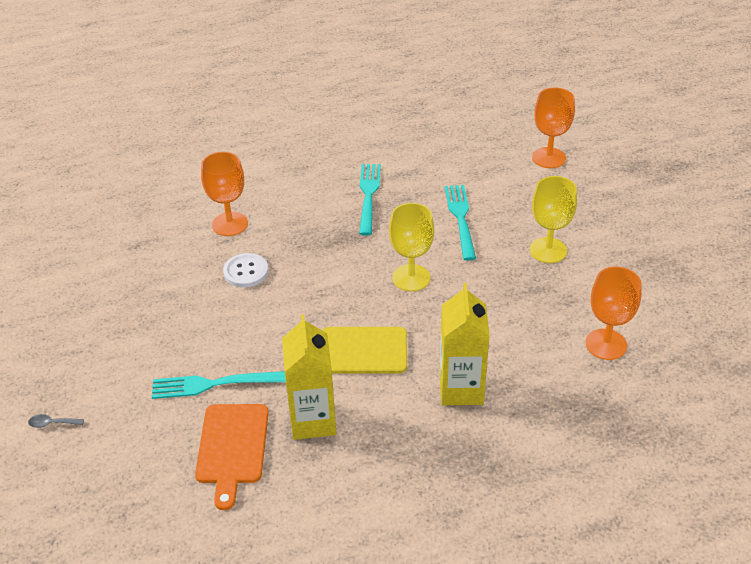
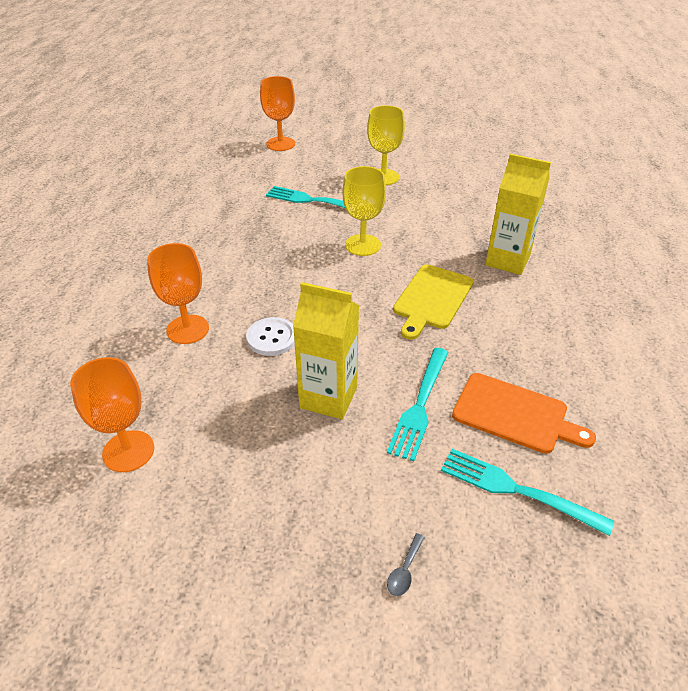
camera: 65 degrees left, 0 degrees up
yellow carton [282,314,336,440] -> yellow carton moved to [293,282,359,419]
turquoise fork [359,164,381,235] -> turquoise fork moved to [441,449,614,536]
orange goblet [586,267,642,360] -> orange goblet moved to [70,357,154,472]

